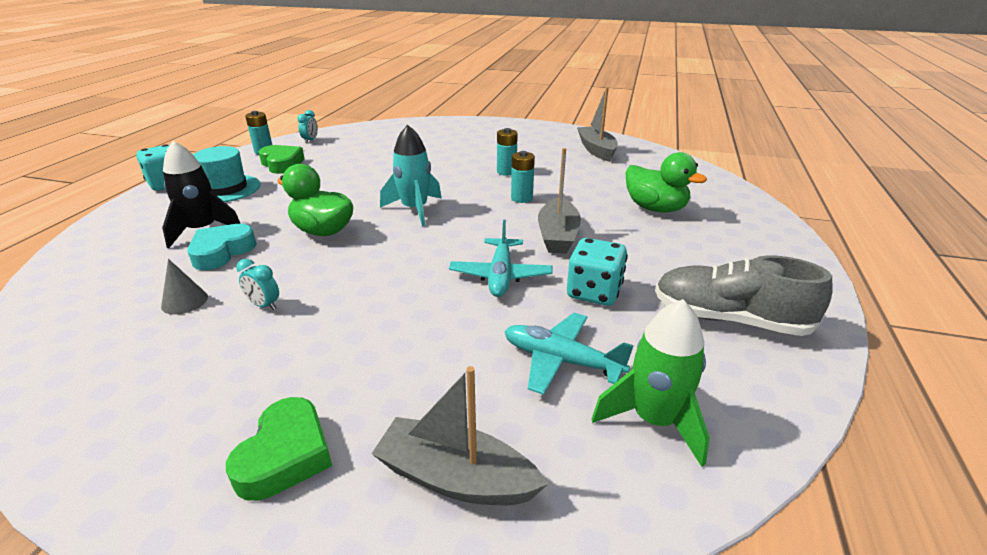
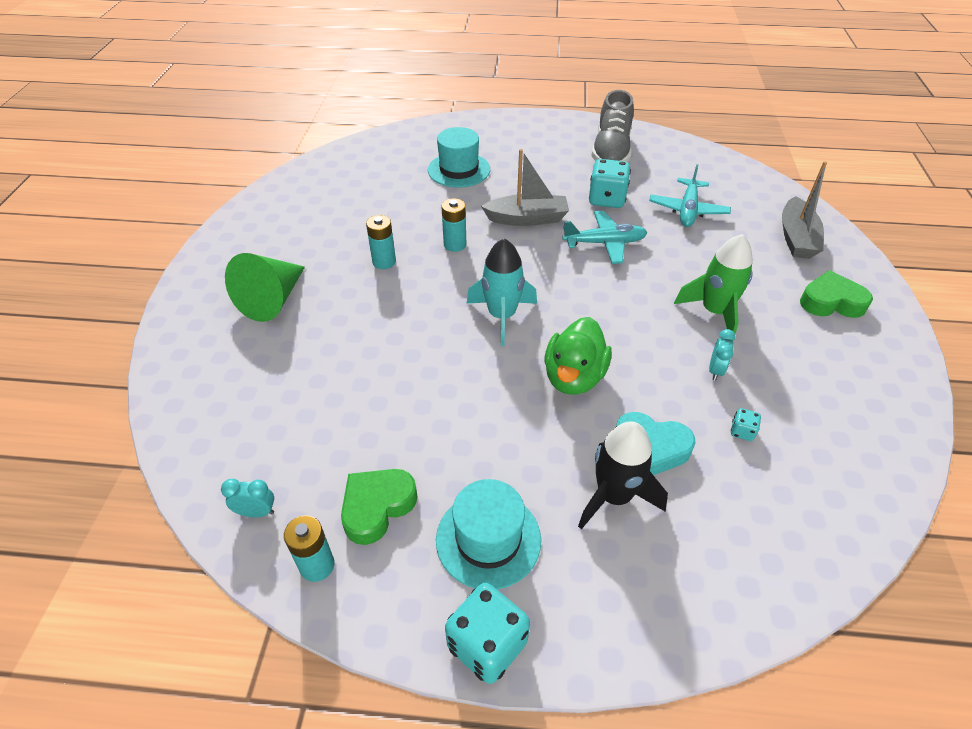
camera: 100 degrees left, 15 degrees up
grey cone [161,259,208,315] -> turquoise dice [731,408,761,441]
grey boat [577,87,618,161] -> none
green rocket [592,299,710,467] -> green rocket moved to [674,234,753,341]
green duck [625,152,707,213] -> turquoise hat [428,127,490,188]
none -> green cone [225,253,305,322]

